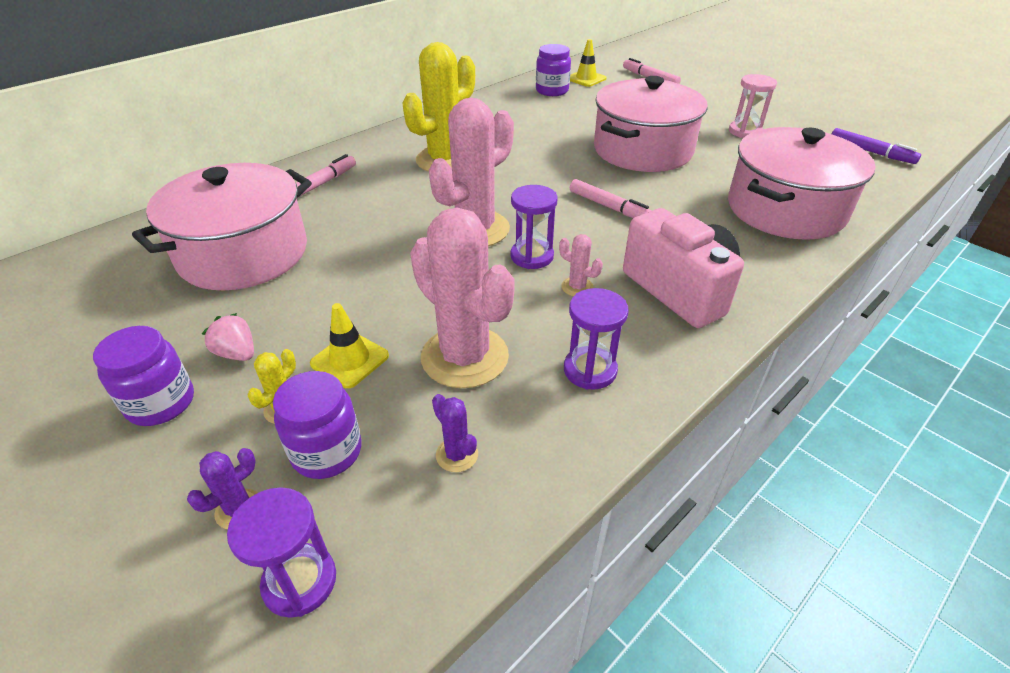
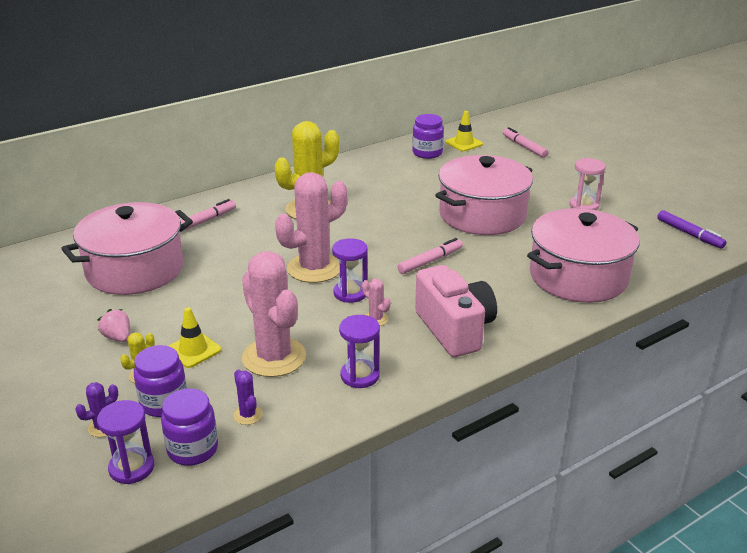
camera: 10 degrees right, 10 degrees down
purple jar [93,326,194,426] -> purple jar moved to [161,389,218,466]
pink marker [570,179,651,218] -> pink marker turned 90 degrees counterclockwise [397,238,463,274]

